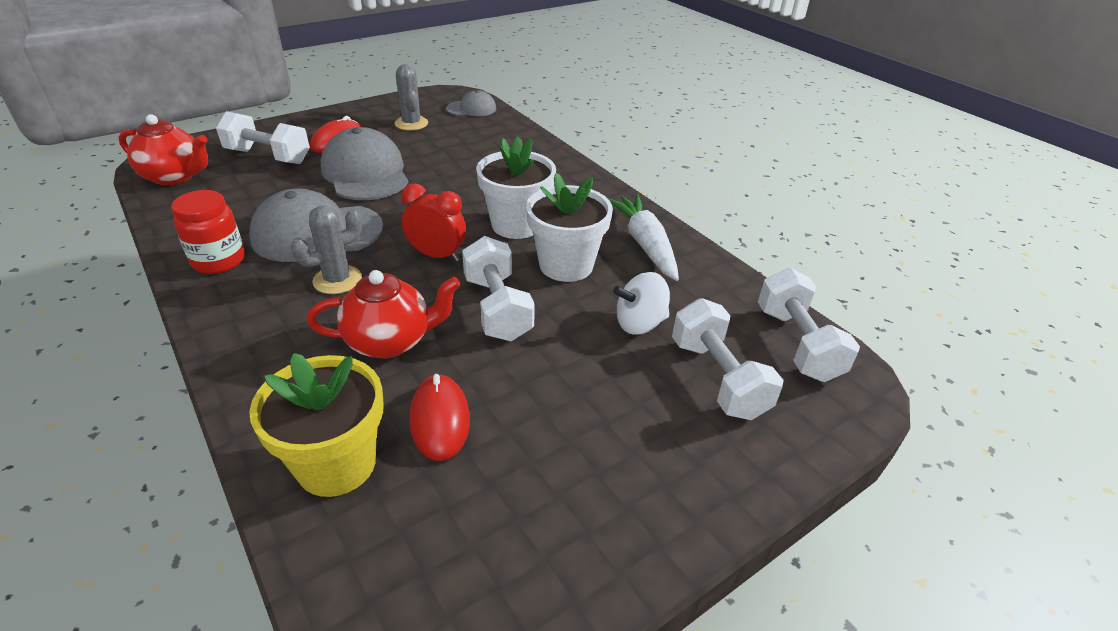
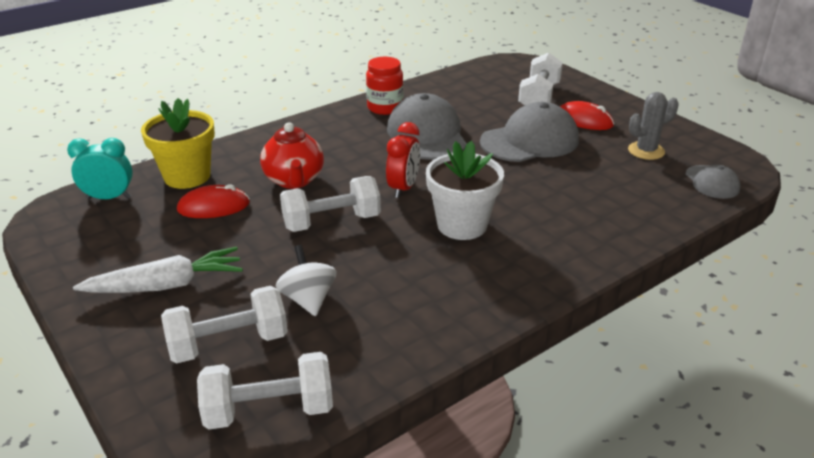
camera: 90 degrees right, 5 degrees down
red teapot [119,114,208,185] -> none
grey cactus [291,205,362,294] -> none
white flower pot [526,173,613,282] -> none
white carrot [607,194,679,281] -> white carrot moved to [73,247,243,293]
none -> turquoise clock [67,138,133,199]

